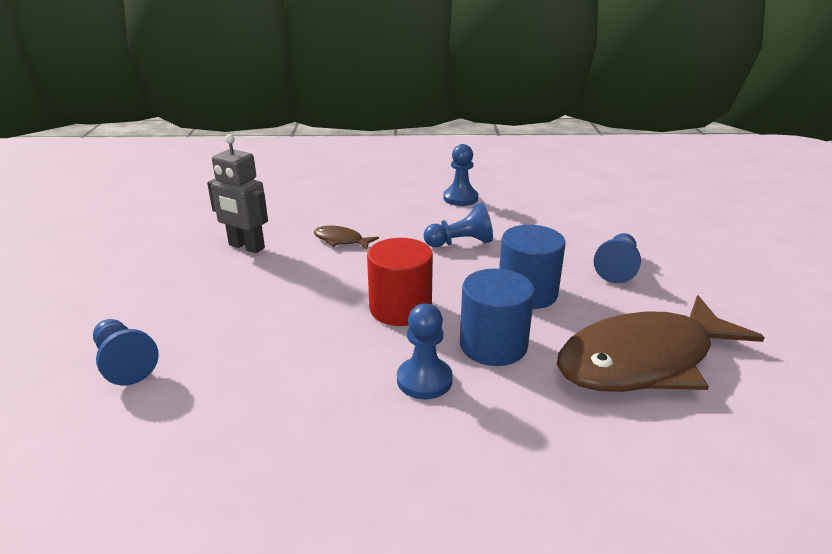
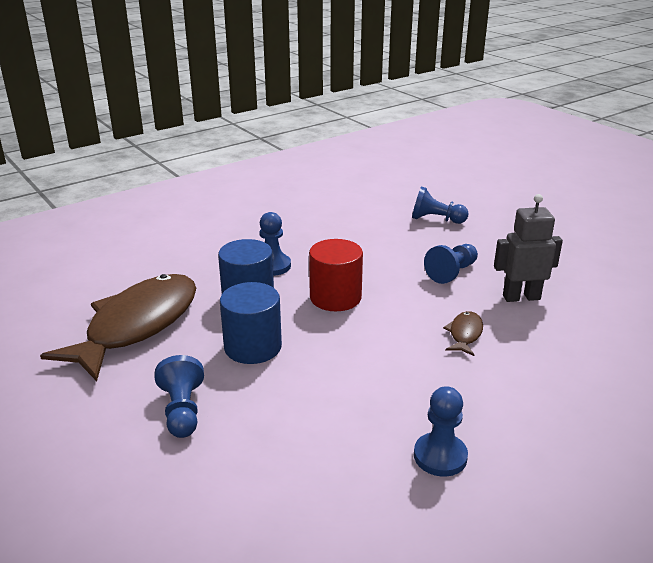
camera: 145 degrees right, 0 degrees up
brown fish [314,226,379,250] -> brown fish turned 60 degrees counterclockwise [443,311,483,356]
blue pawn [424,203,493,247] -> blue pawn moved to [424,244,478,284]

